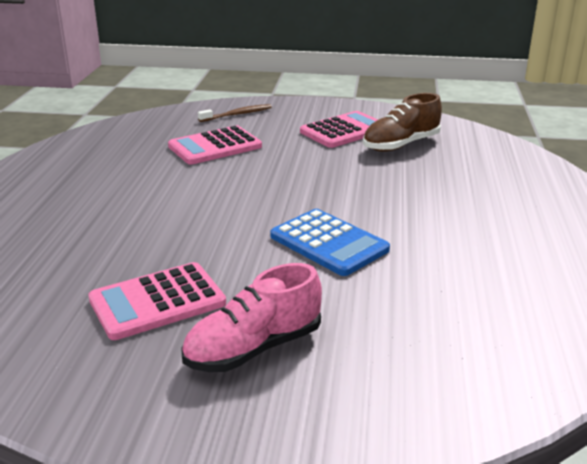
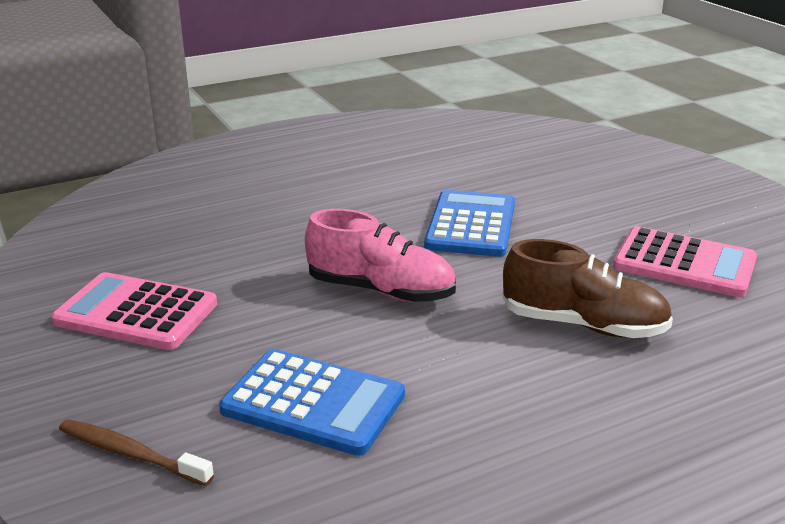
camera: 125 degrees left, 0 degrees up
pink calculator [168,125,262,164] -> blue calculator [219,349,405,456]
pink shoe [182,263,322,372] -> pink shoe moved to [305,209,456,302]
brown shoe [363,93,442,152] -> brown shoe moved to [503,239,673,338]

